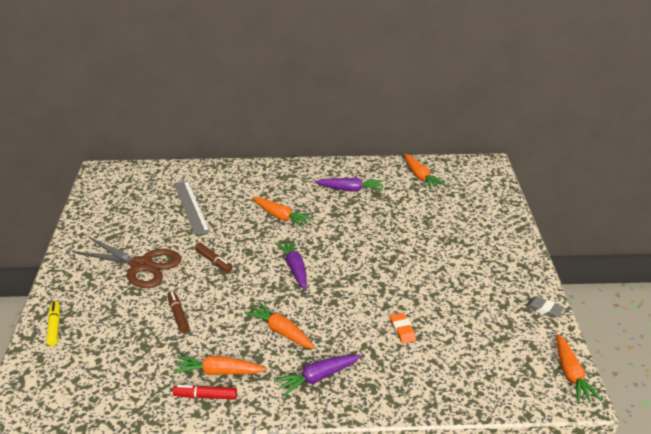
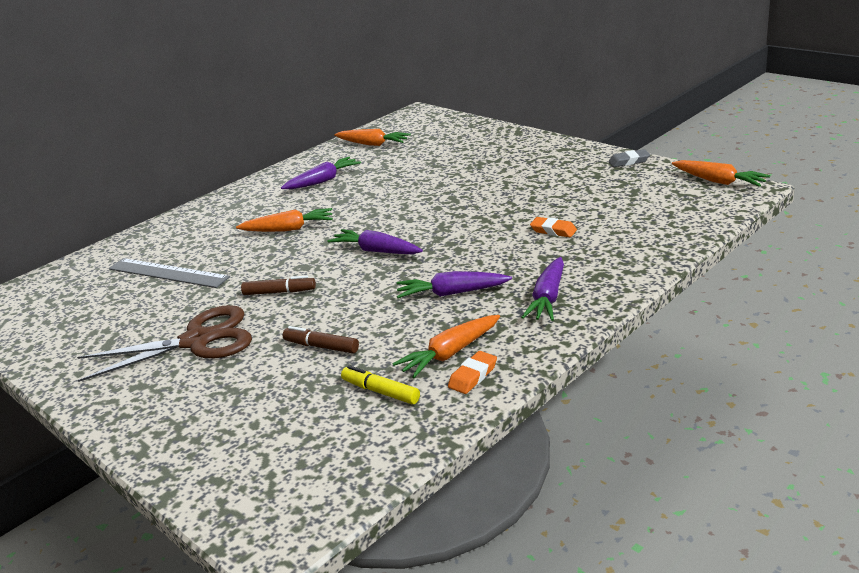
camera: 40 degrees left, 5 degrees down
yellow marker [46,301,60,346] -> yellow marker moved to [341,365,420,404]
red marker [173,385,237,399] -> orange eraser [448,351,497,394]
orange carrot [244,302,315,349] -> purple carrot [397,271,512,298]

